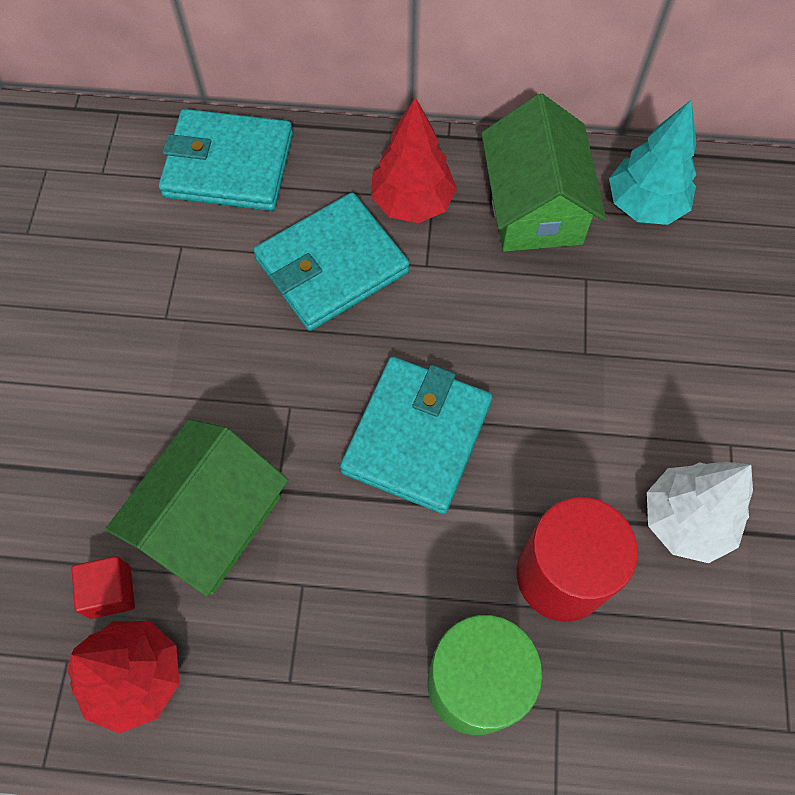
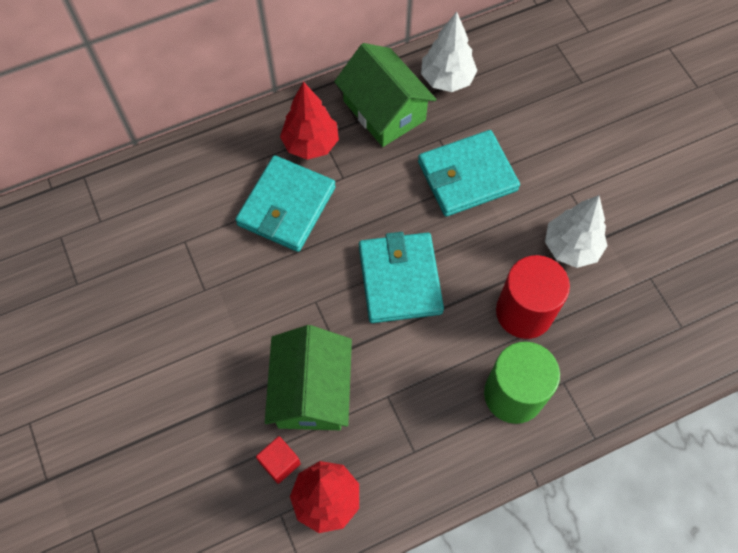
camera: 30 degrees left, 0 degrees up
turquoise wallet [159,109,293,211] -> turquoise wallet moved to [418,130,520,217]
turquoise tree [609,99,696,225] -> white tree [421,12,477,92]

